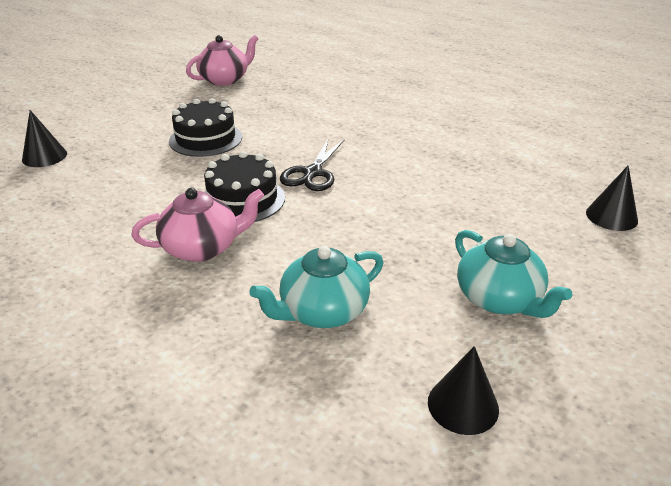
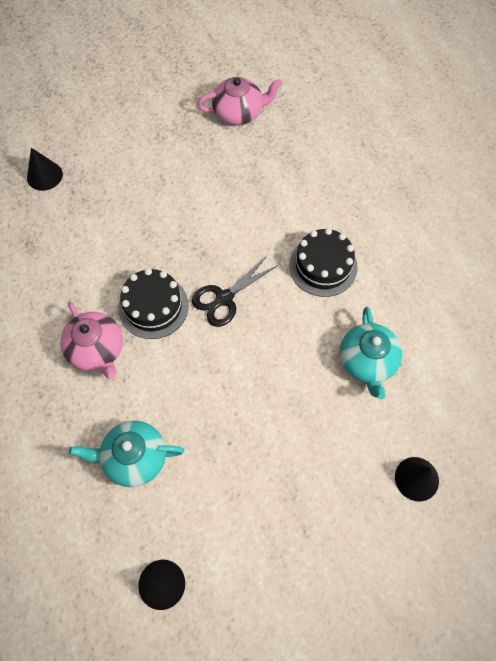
camera: 30 degrees right, 30 degrees up
pink teapot [132,188,264,262] -> pink teapot turned 45 degrees clockwise [60,302,123,379]
black cake [169,98,242,157] -> black cake moved to [289,228,358,297]
turquoise teapot [455,230,572,318] -> turquoise teapot moved to [340,307,402,399]

